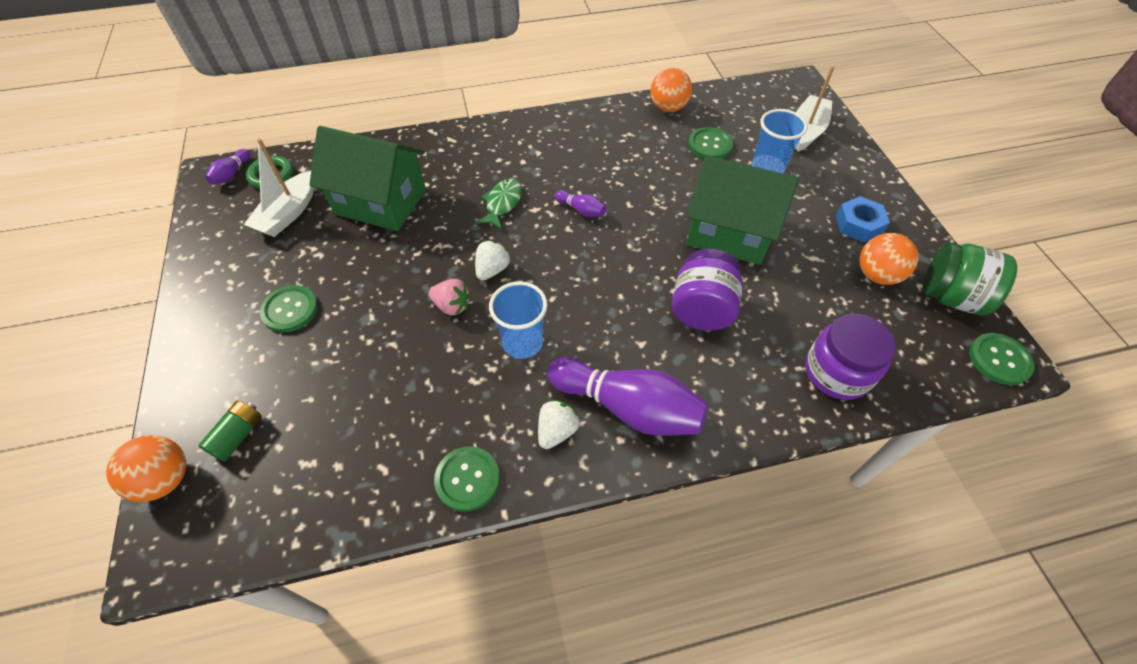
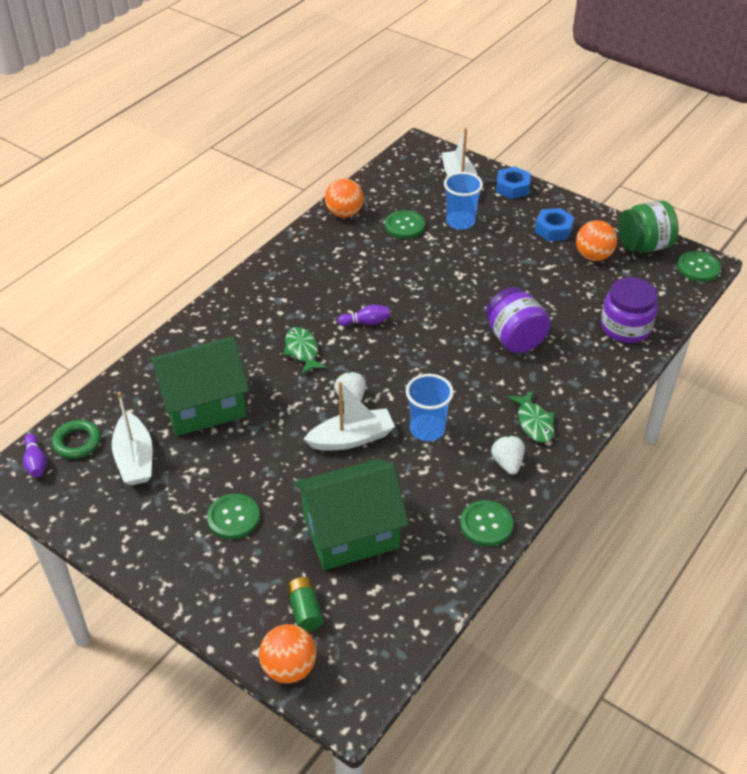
camera: 40 degrees left, 10 degrees down
pink strawberry [429,279,471,316] -> white boat [304,382,395,451]
purple bowling pin [548,357,708,436] -> green fish [508,391,555,443]
green house [686,155,799,265] -> green house moved to [294,459,409,570]
none -> blue nut [496,166,531,199]

